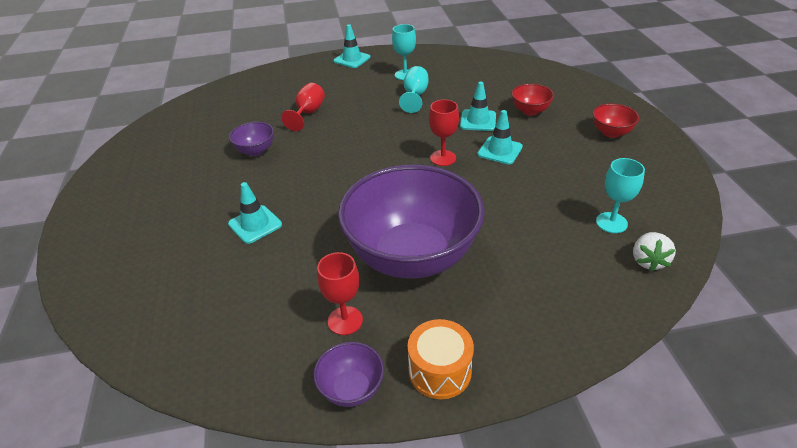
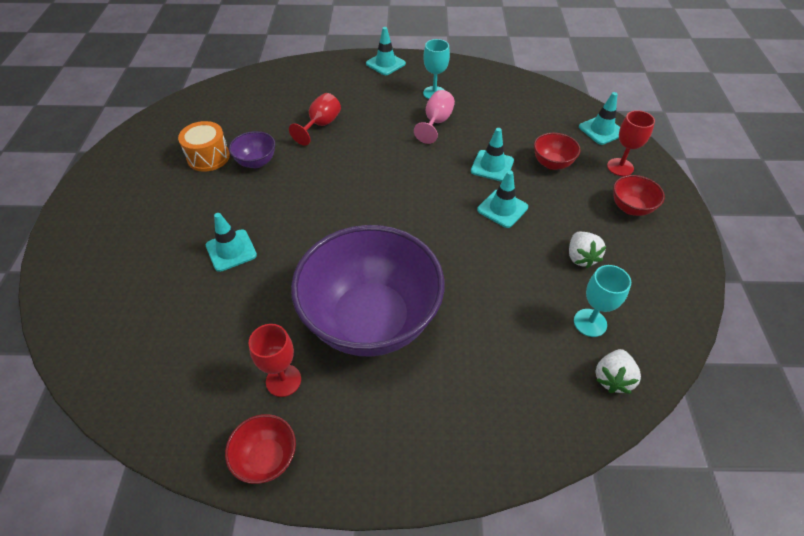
camera: 10 degrees right, 10 degrees up
purple bowl [313,342,384,407] -> red bowl [225,414,296,484]
turquoise goblet [399,66,428,113] -> pink goblet [414,90,455,144]
orange drum [408,319,474,399] -> orange drum moved to [178,121,230,172]
red goblet [429,99,459,166] -> red goblet moved to [607,110,655,176]
none -> white strawberry [569,232,606,268]
none -> turquoise traffic cone [579,92,620,145]

